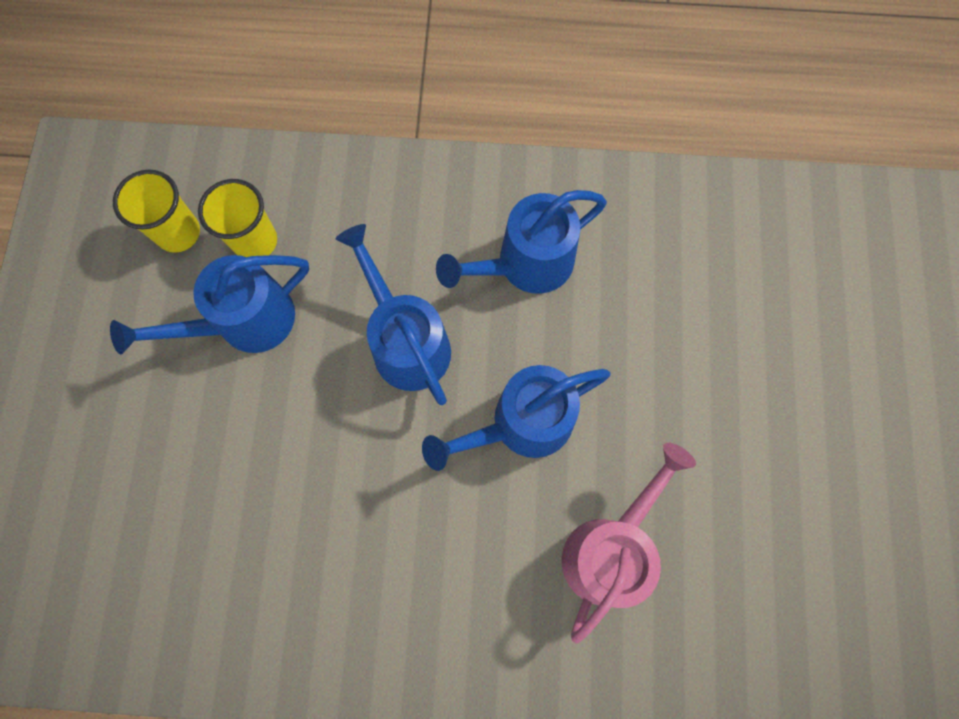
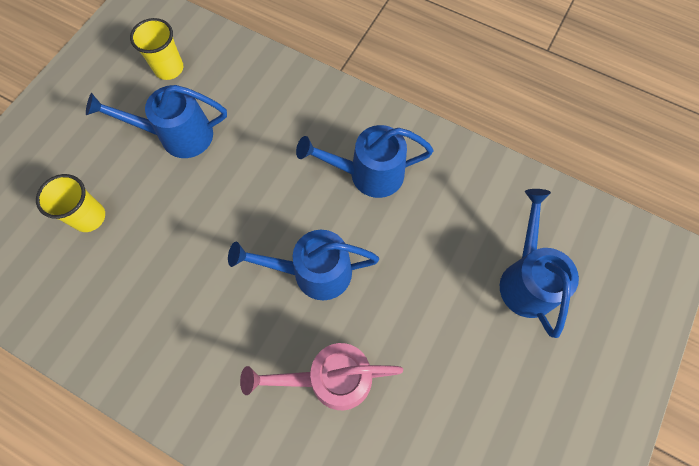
camera: 25 degrees right, 5 degrees down
yellow cup [198,179,277,257] -> yellow cup moved to [36,174,105,232]
blue watering can [336,224,451,405] -> blue watering can moved to [500,189,579,338]
pink watering can [562,443,696,643] -> pink watering can turned 150 degrees counterclockwise [240,343,403,410]

